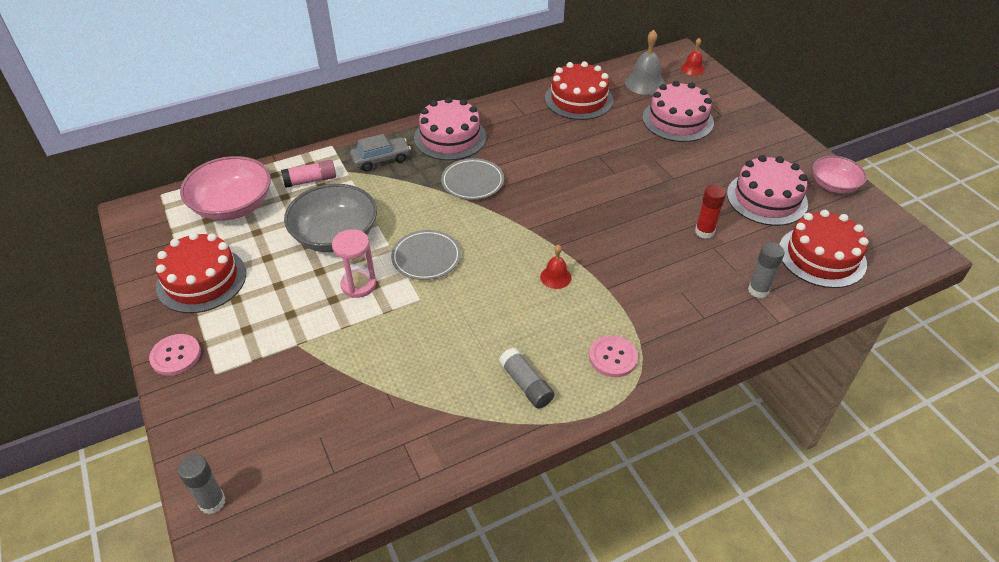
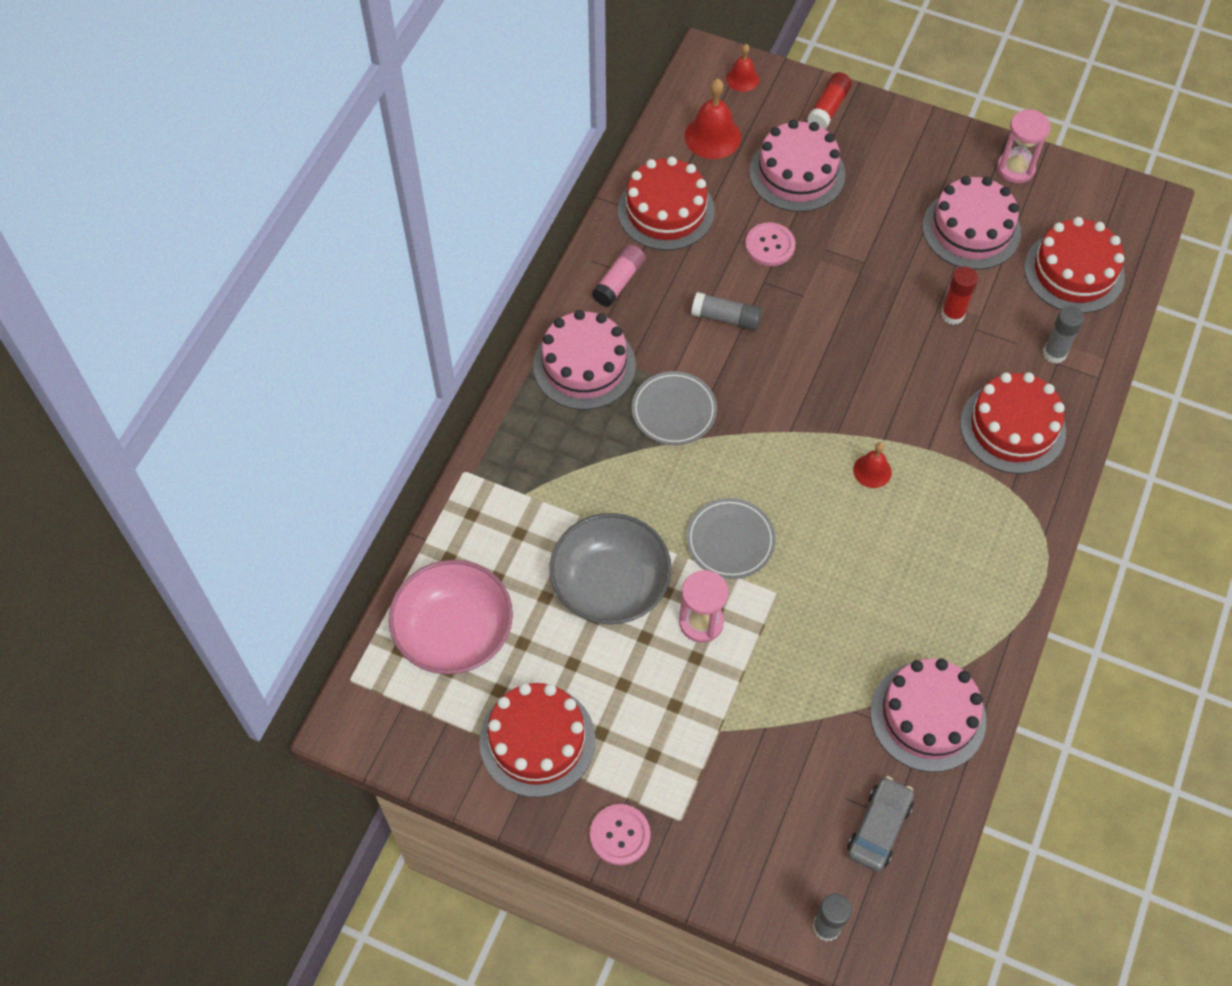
camera: 40 degrees left, 15 degrees up
pink glue stick [281,160,336,188] -> pink glue stick moved to [592,244,645,307]
grey car [350,134,411,171] -> grey car moved to [847,776,914,872]
grey glue stick [499,348,554,408] -> grey glue stick moved to [691,292,762,331]
pink button [589,335,638,377] -> pink button moved to [745,222,795,266]
grey bell [625,30,665,95] -> red bell [685,79,741,159]
pink bowl [812,156,867,194] -> pink hourglass [997,110,1051,183]
none -> red glue stick [807,72,852,129]
none -> pink cake [870,659,986,772]
none -> red cake [960,372,1066,474]

